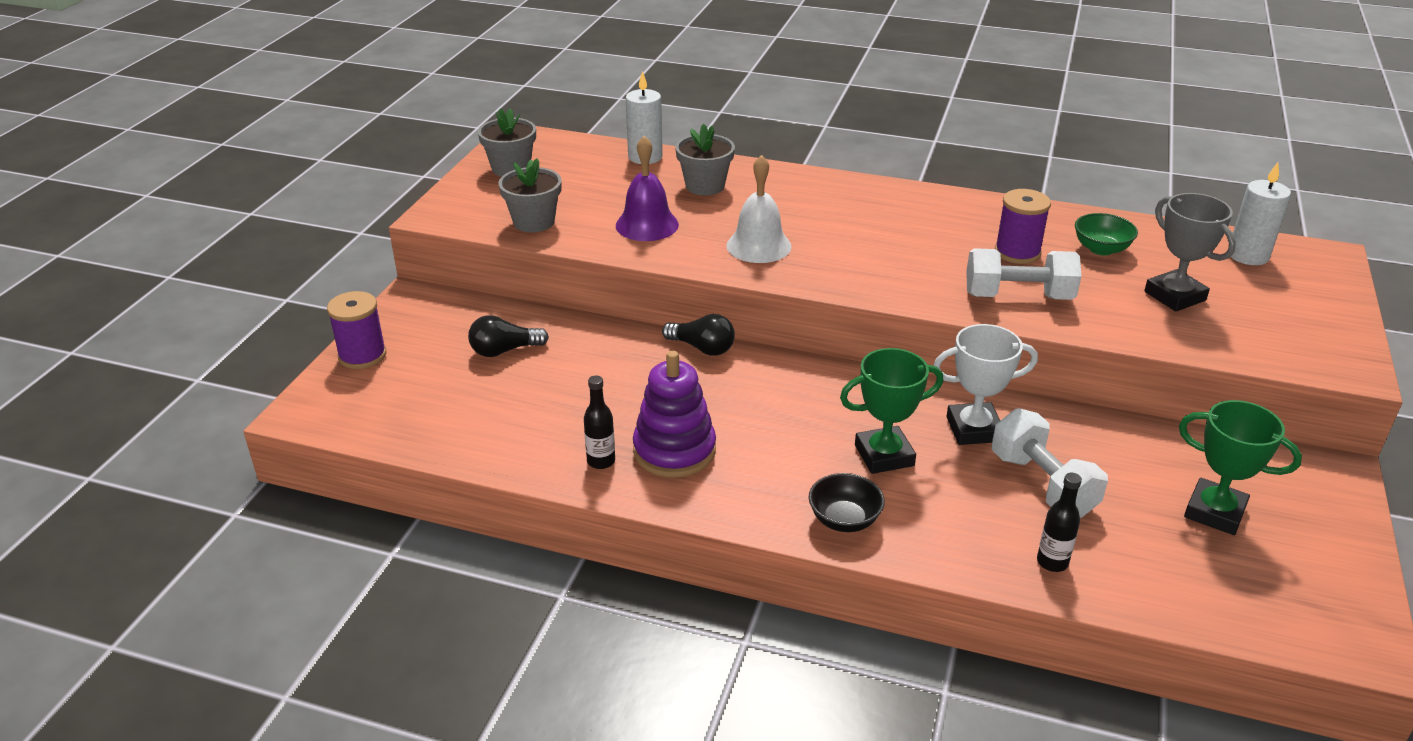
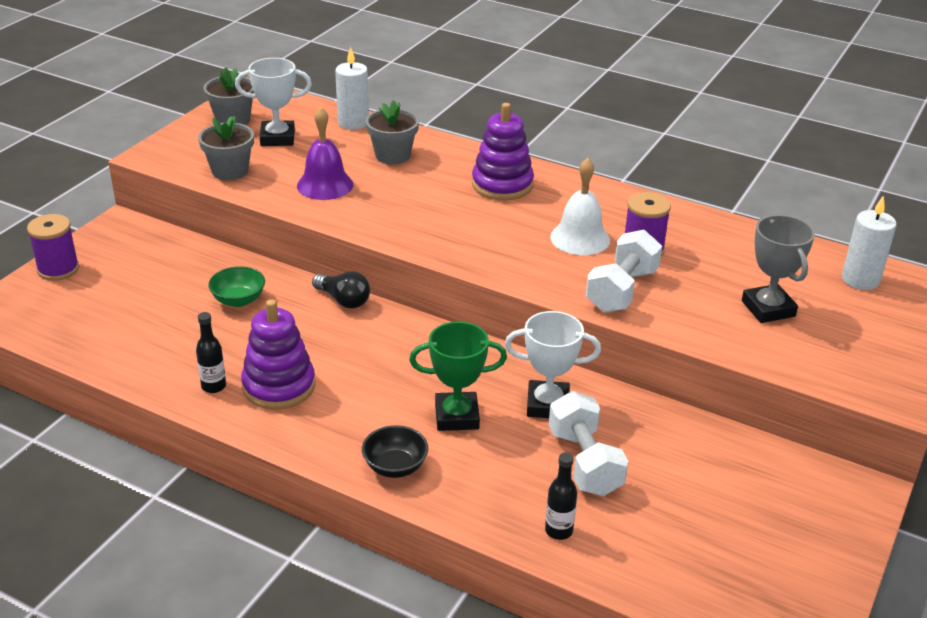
camera: 10 degrees right, 0 degrees up
black light bulb [468,315,549,357] -> none
white bell [726,155,792,263] -> white bell moved to [550,158,610,255]
white dumbbell [966,248,1081,300] -> white dumbbell turned 75 degrees counterclockwise [586,230,662,313]
green bowl [1075,213,1138,255] -> green bowl moved to [208,266,265,307]
green trophy [1179,400,1302,535] -> none
none -> white trophy [235,58,312,146]
none -> purple stacking toy [472,103,534,200]

